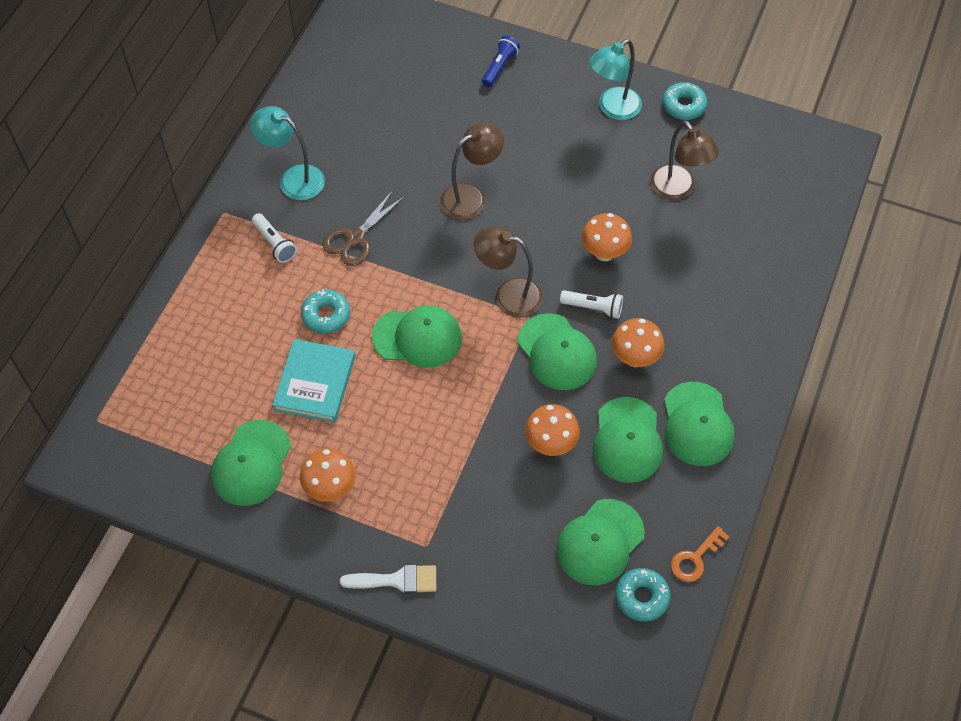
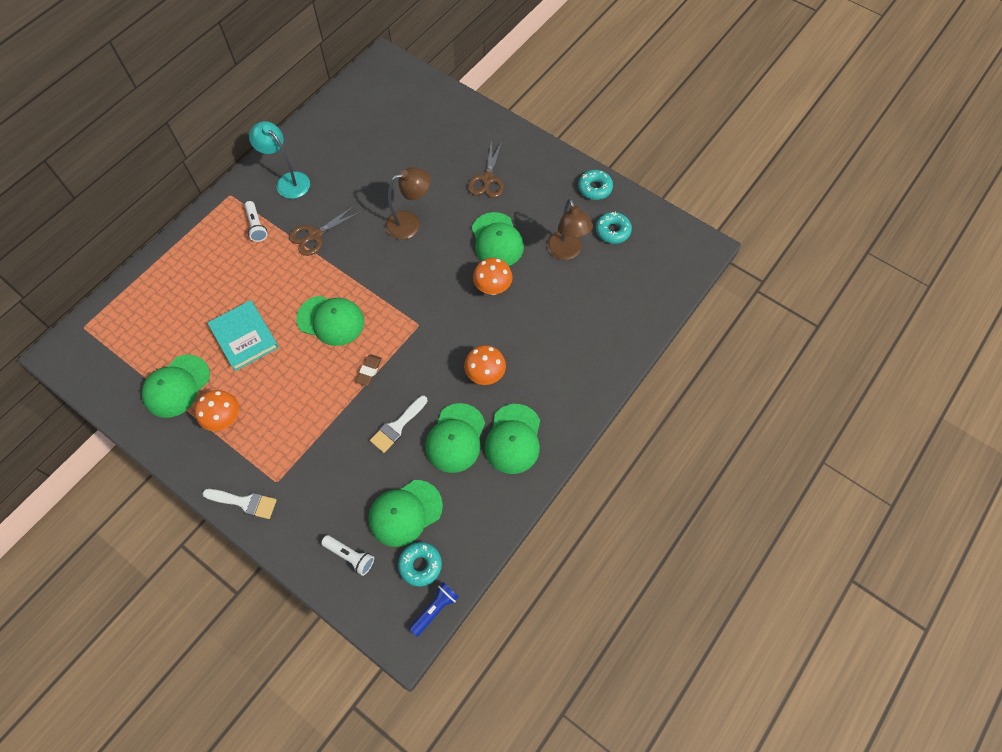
camera: 15 degrees right, 5 degrees up
turquoise book [272,339,355,423] -> turquoise book turned 60 degrees counterclockwise [207,300,279,371]
turquoise donut [301,289,350,334] -> turquoise donut moved to [596,212,632,244]
brown lamp [474,226,543,318] -> none
blue flashlight [482,35,520,87] -> blue flashlight moved to [409,582,459,636]
green cap [518,313,597,390] -> green cap moved to [472,212,524,266]
orange mushroom [525,404,580,456] -> white brush [370,396,427,453]
white flashlight [560,290,623,319] -> white flashlight moved to [321,535,374,576]
turquoise lamp [589,39,642,120] -> none
orange key [671,526,729,582] -> none
none -> brown eraser [355,354,382,386]
none -> brown scissors [468,139,504,198]

